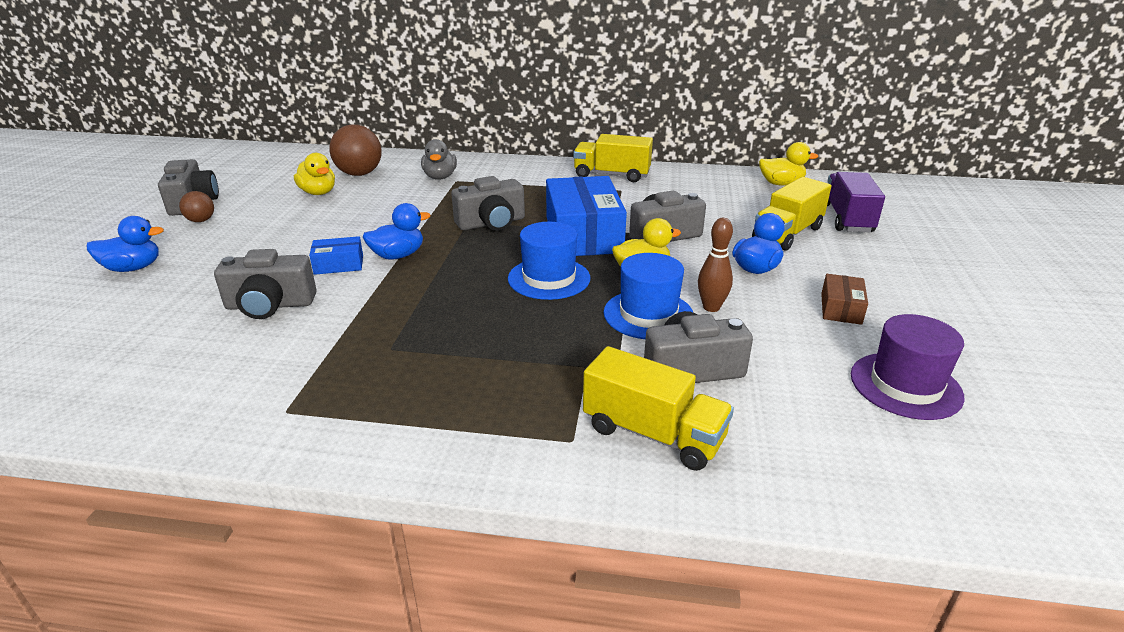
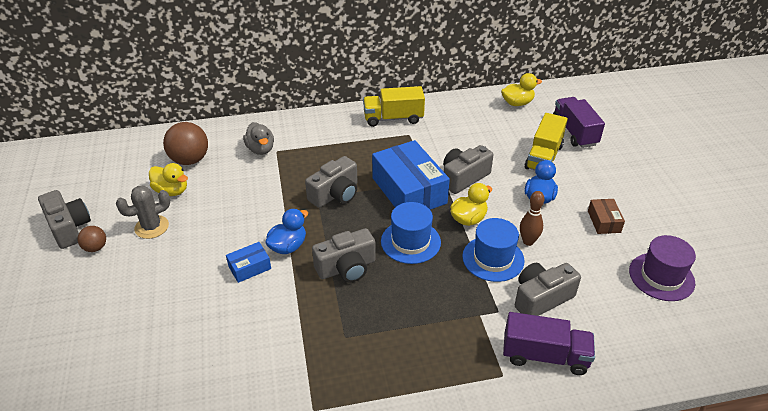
camera: 20 degrees left, 10 degrees up
blue duck [86,216,164,272] -> none
grey camera [214,249,317,319] -> grey camera moved to [312,228,376,282]
yellow truck [583,346,734,471] -> purple truck [503,312,595,375]
none -> grey cactus [116,185,170,239]

